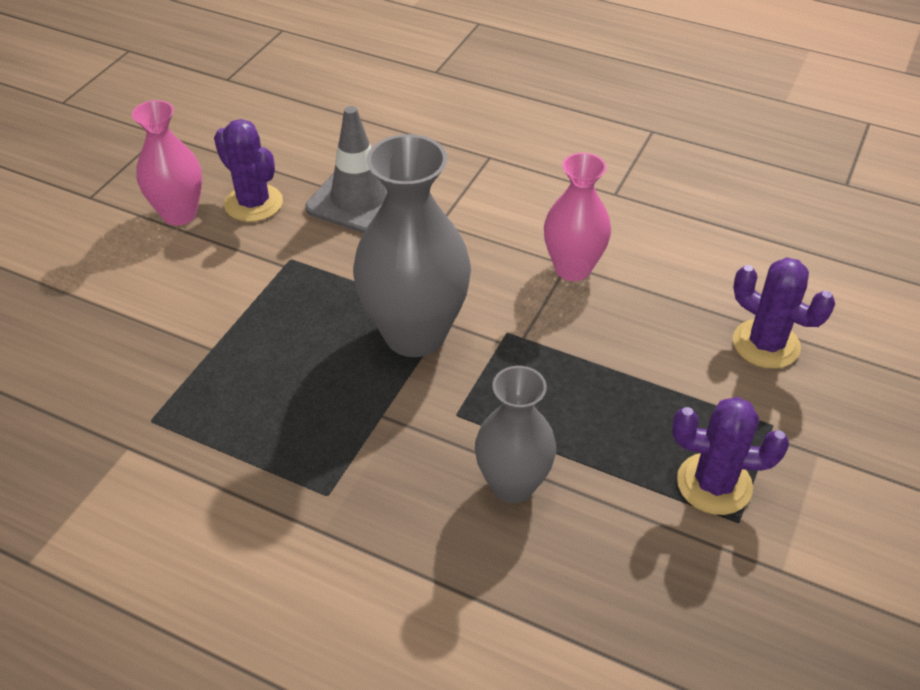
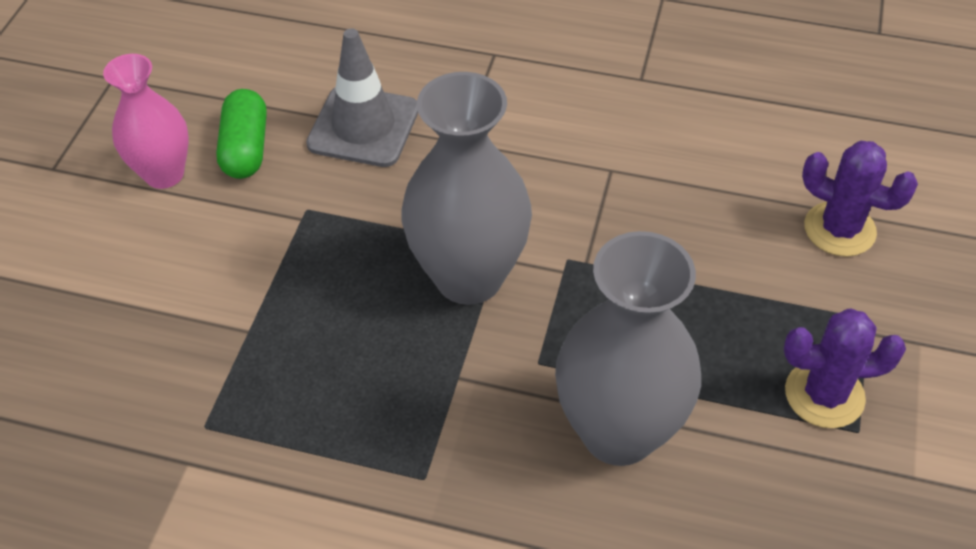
camera: 10 degrees left, 5 degrees up
purple cactus [214,119,283,222] -> green capsule [216,89,267,179]
grey vase [475,366,556,503] -> grey vase [555,231,701,466], size x1.60
pink vase [544,153,611,281] -> none

